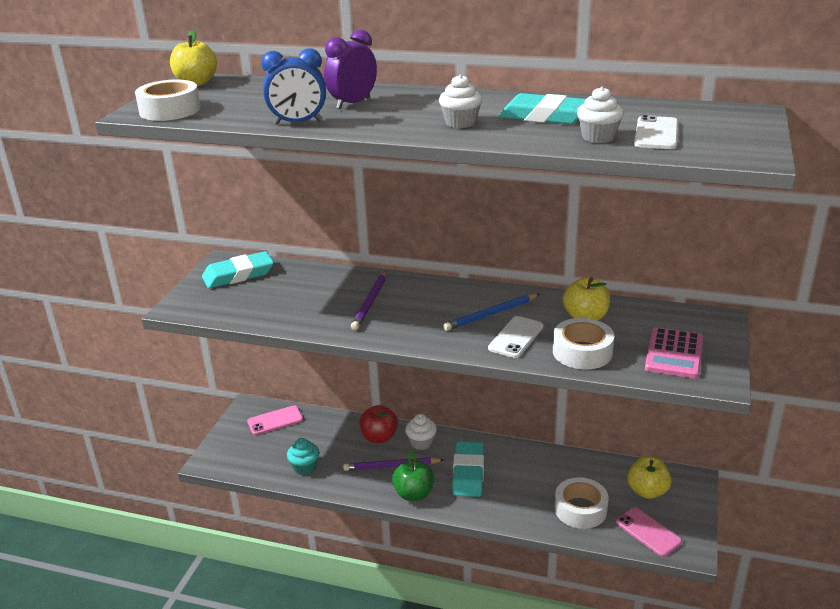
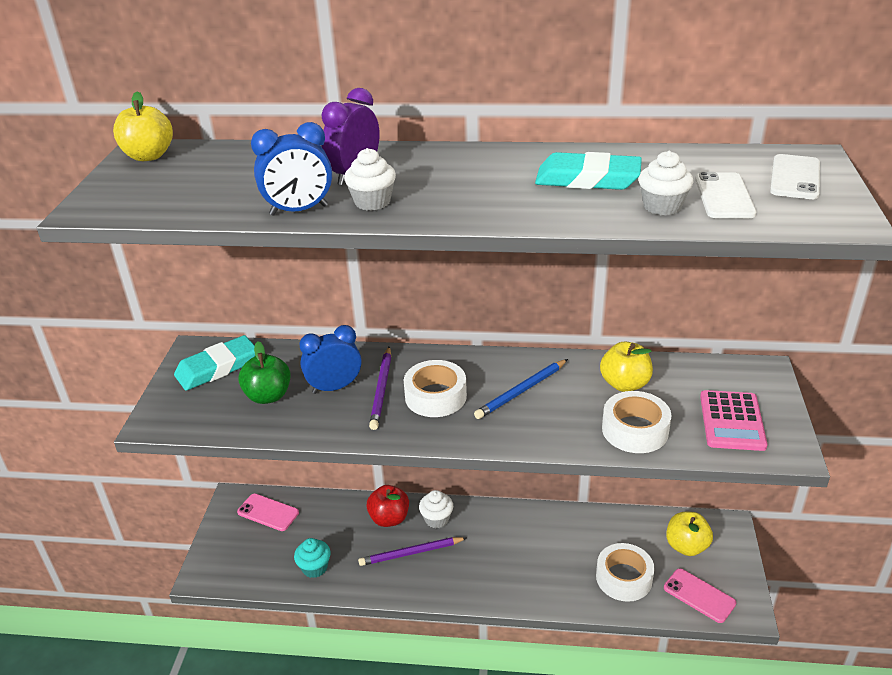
camera: 10 degrees left, 5 degrees up
white tape [135,79,201,121] -> white tape moved to [404,360,467,417]
pink phone [247,405,303,435] -> pink phone turned 60 degrees clockwise [237,494,299,531]
green apple [392,449,434,501] -> green apple moved to [238,341,291,404]
white cupcake [439,74,482,128] -> white cupcake moved to [344,148,396,211]
turquoise eraser [452,442,484,497] -> none
white phone [488,316,544,358] -> white phone moved to [770,154,820,199]
none -> blue clock [299,325,361,394]

